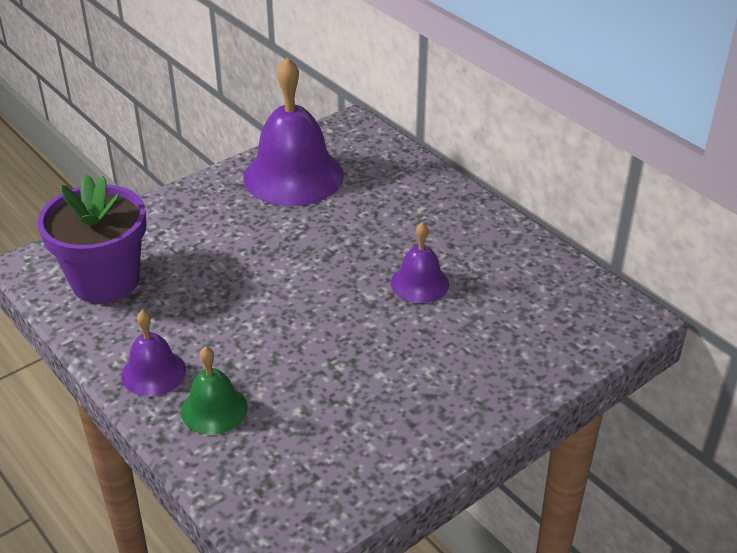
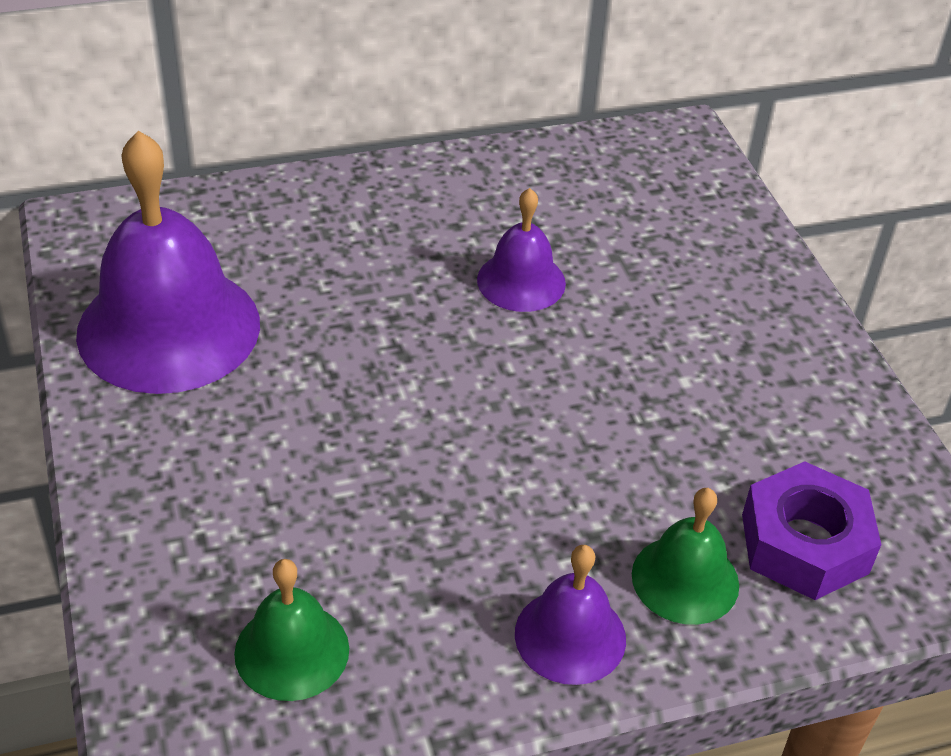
camera: 70 degrees left, 5 degrees up
purple flower pot [37,174,146,303] -> green bell [234,559,349,701]
none -> purple nut [742,461,882,600]

